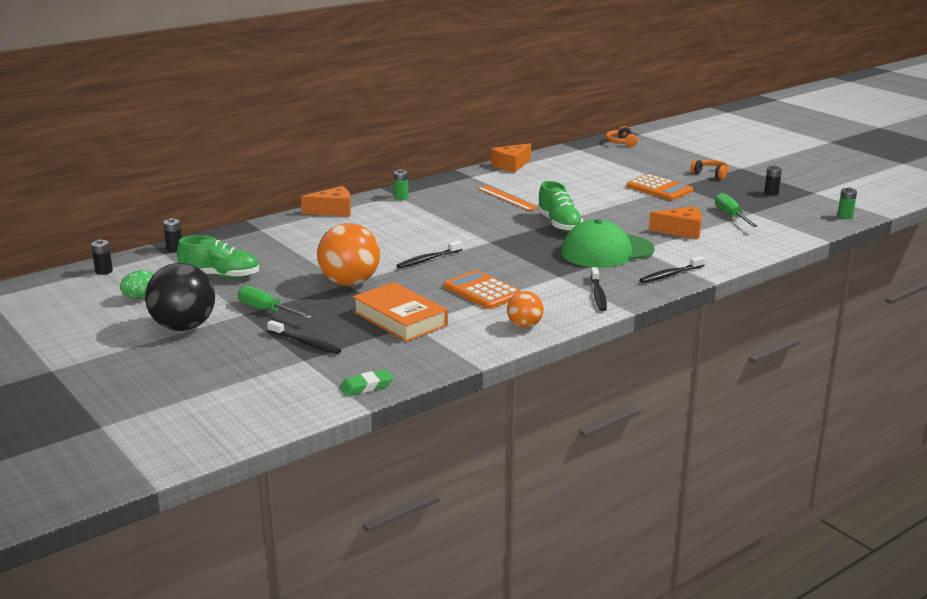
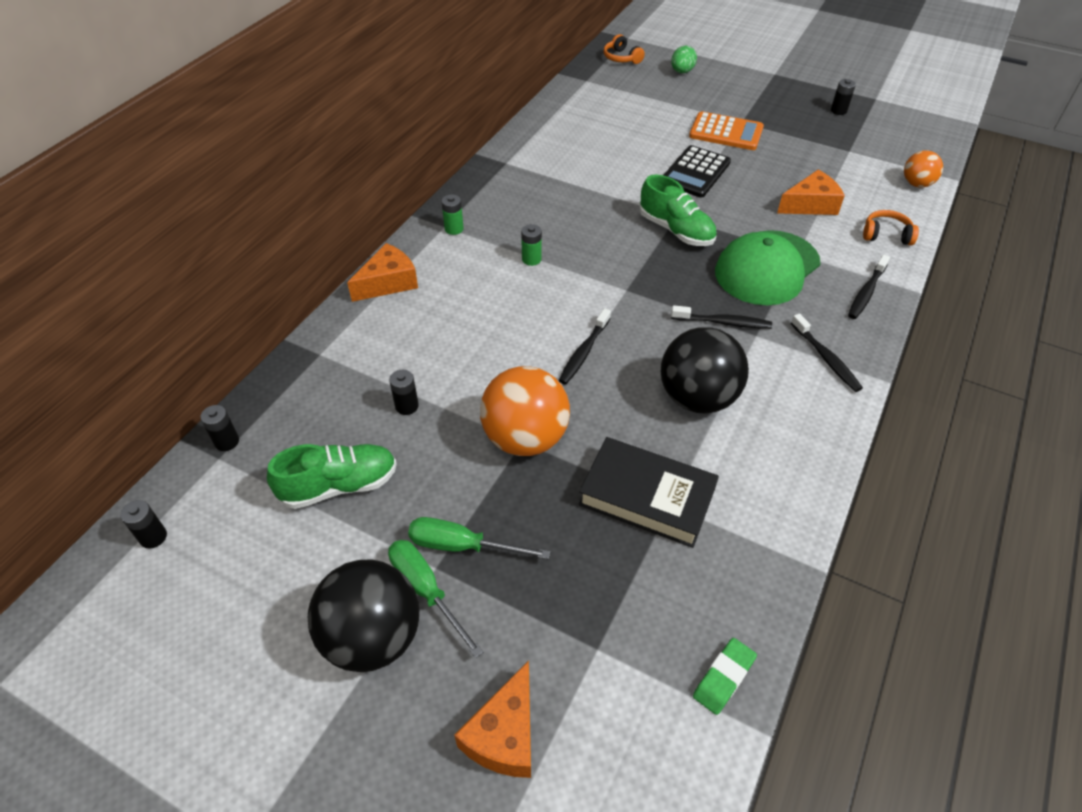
camera: 25 degrees left, 25 degrees up
green egg [120,270,154,299] -> green egg moved to [671,46,697,73]
black toothbrush [267,320,341,354] -> black toothbrush moved to [671,305,772,329]
orange book [353,282,448,342] -> black book [579,437,719,548]
orange calculator [444,270,521,309] -> black ball [661,327,749,414]
orange ruler [477,185,537,211] -> none
orange cheese [491,143,531,172] -> orange cheese moved to [454,661,531,778]
orange ball [507,291,544,328] -> orange ball moved to [904,150,943,188]
orange headphones [691,159,729,179] -> orange headphones moved to [863,210,919,246]
green screwdriver [715,193,758,227] -> green screwdriver moved to [388,540,483,658]
green battery [837,187,857,219] -> green battery moved to [521,224,542,266]
none -> black battery [389,370,419,415]
none -> black calculator [663,145,731,198]

